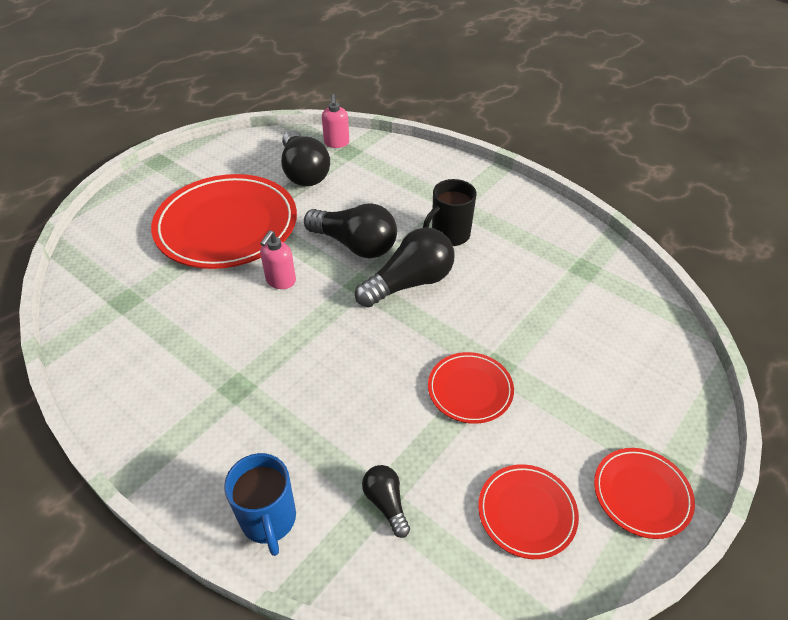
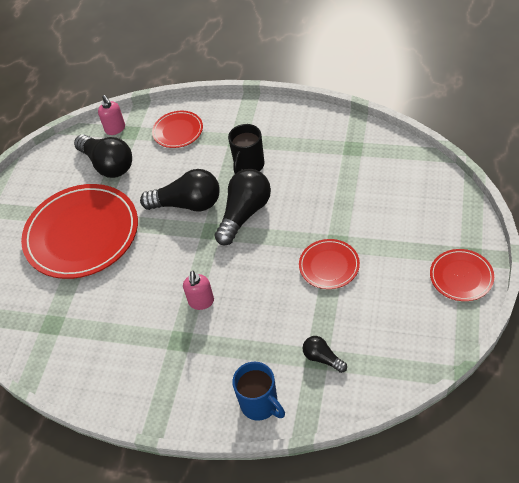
camera: 20 degrees left, 5 degrees up
pink soap dispenser [260,230,296,289] -> pink soap dispenser moved to [183,271,214,310]
red plate [478,464,579,559] -> red plate moved to [152,111,203,148]

